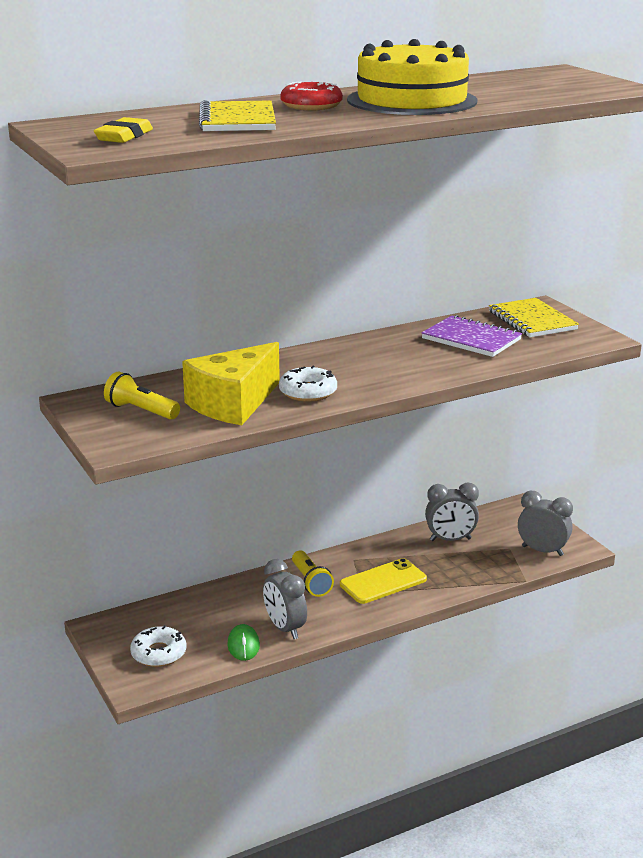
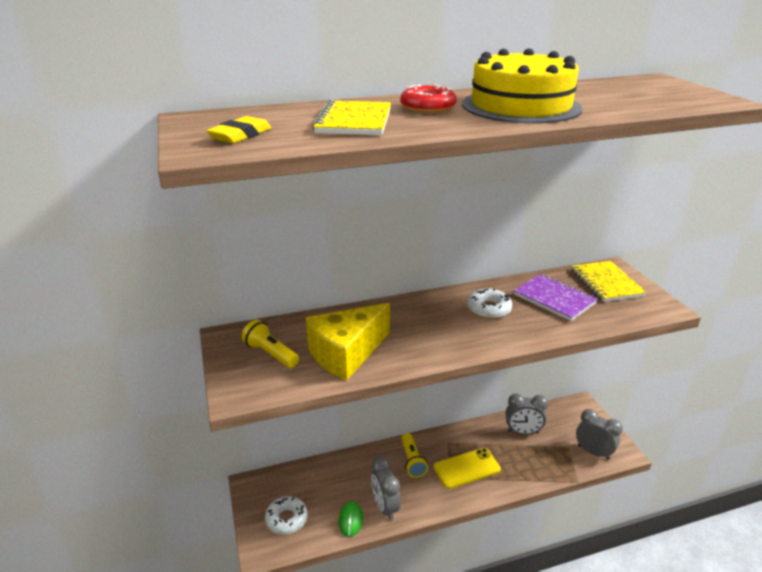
camera: 10 degrees right, 5 degrees up
white donut [279,366,337,402] -> white donut moved to [467,288,512,319]

